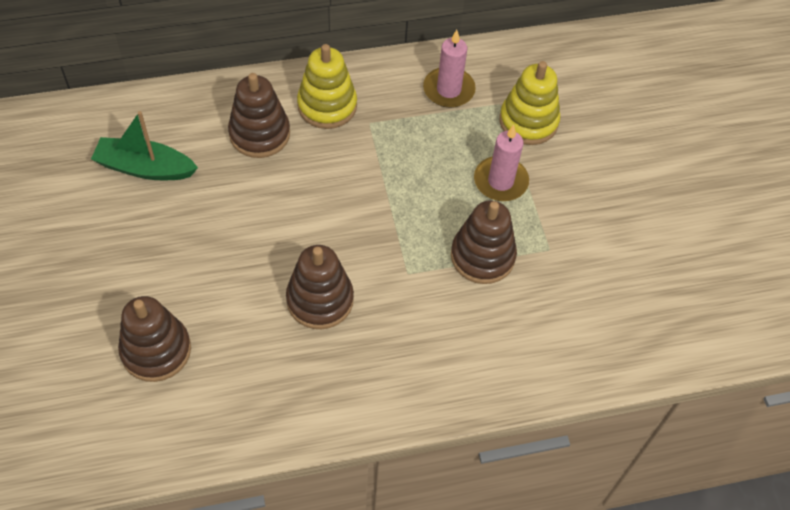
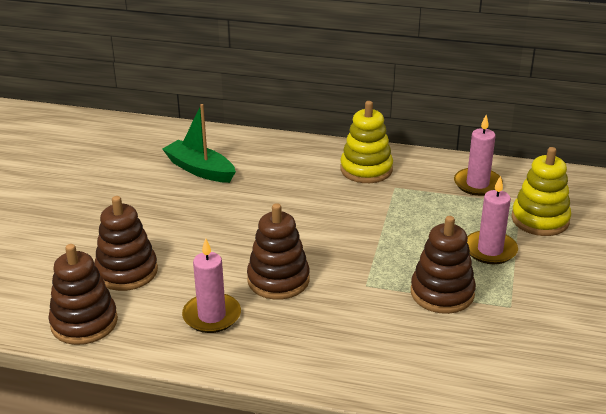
camera: 30 degrees right, 25 degrees down
brown stacking toy [228,73,290,158] -> brown stacking toy moved to [48,244,118,345]
none -> pink candle [182,238,241,333]

